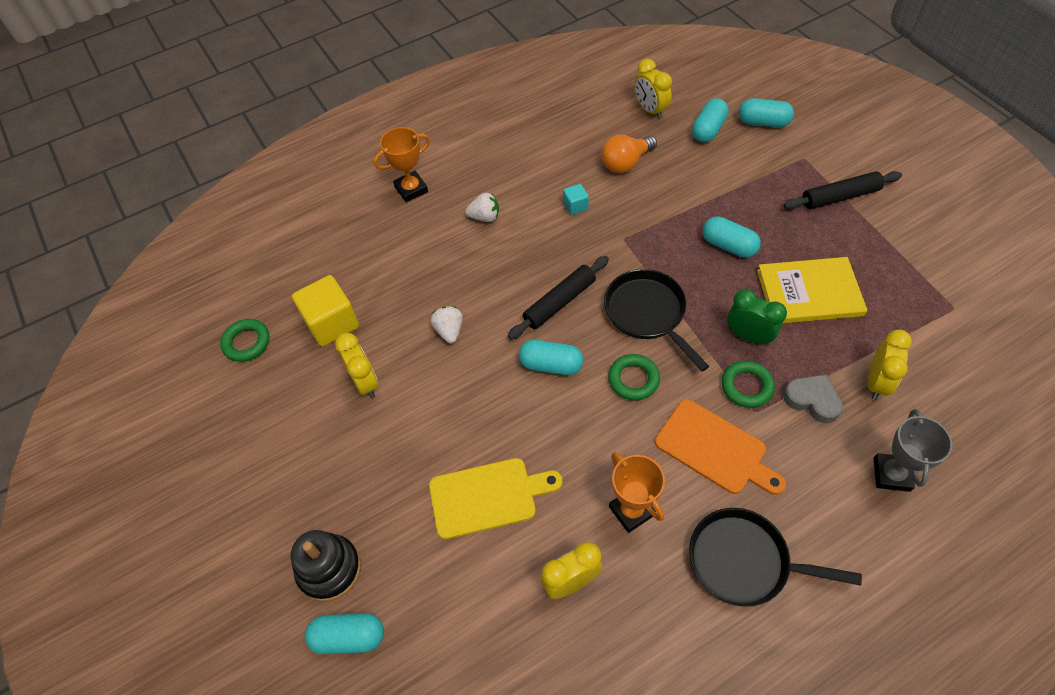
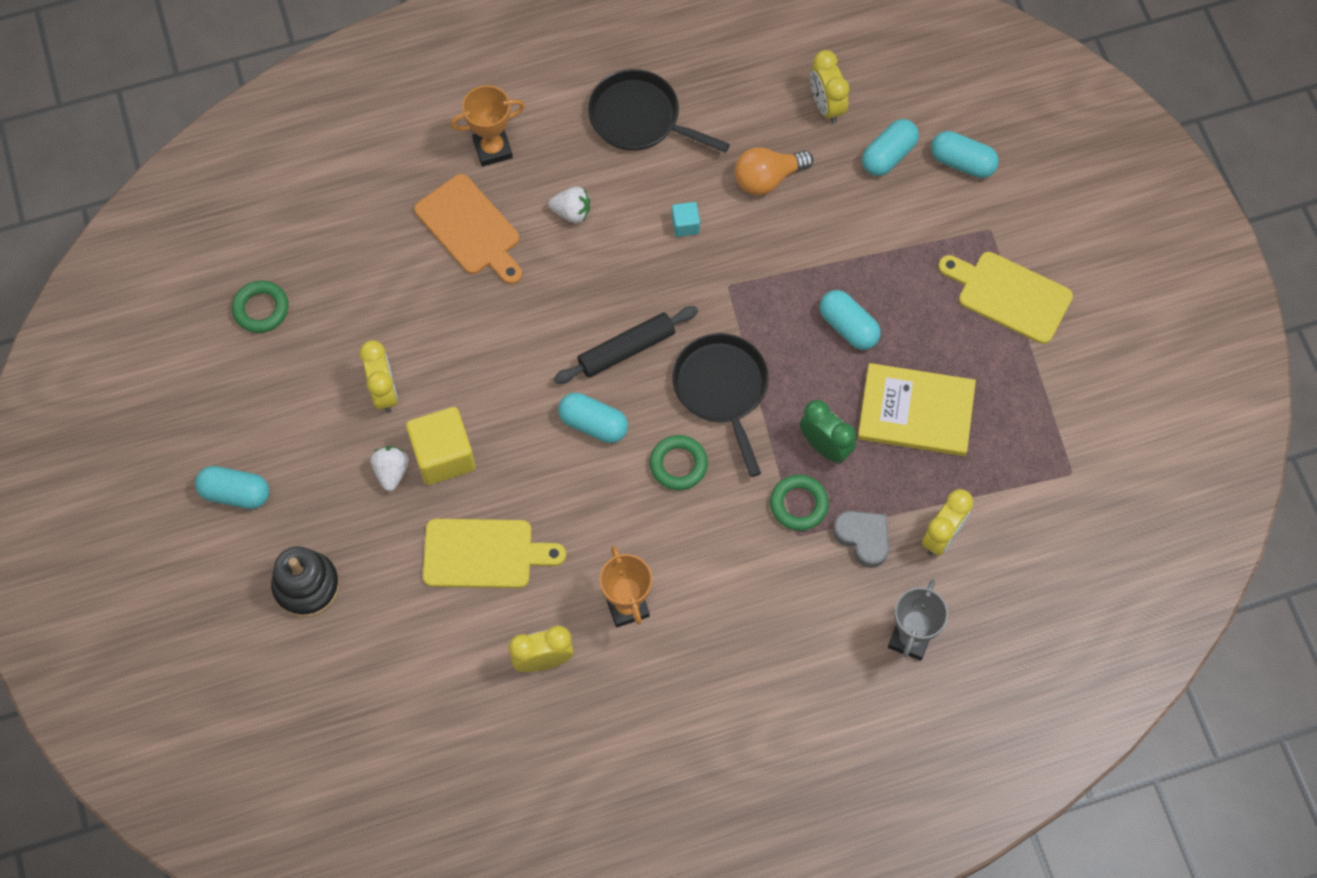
camera: 10 degrees right, 10 degrees up
yellow cube [292,275,359,347] -> yellow cube moved to [406,407,476,485]
turquoise capsule [305,613,384,654] -> turquoise capsule moved to [195,466,270,509]
white strawberry [431,306,463,343] -> white strawberry moved to [371,446,409,491]
orange cutting board [655,399,786,495] -> orange cutting board moved to [414,174,522,285]
black pan [689,508,862,607] -> black pan moved to [588,69,730,153]
black rolling pin [783,171,902,210] -> yellow cutting board [938,252,1073,344]

